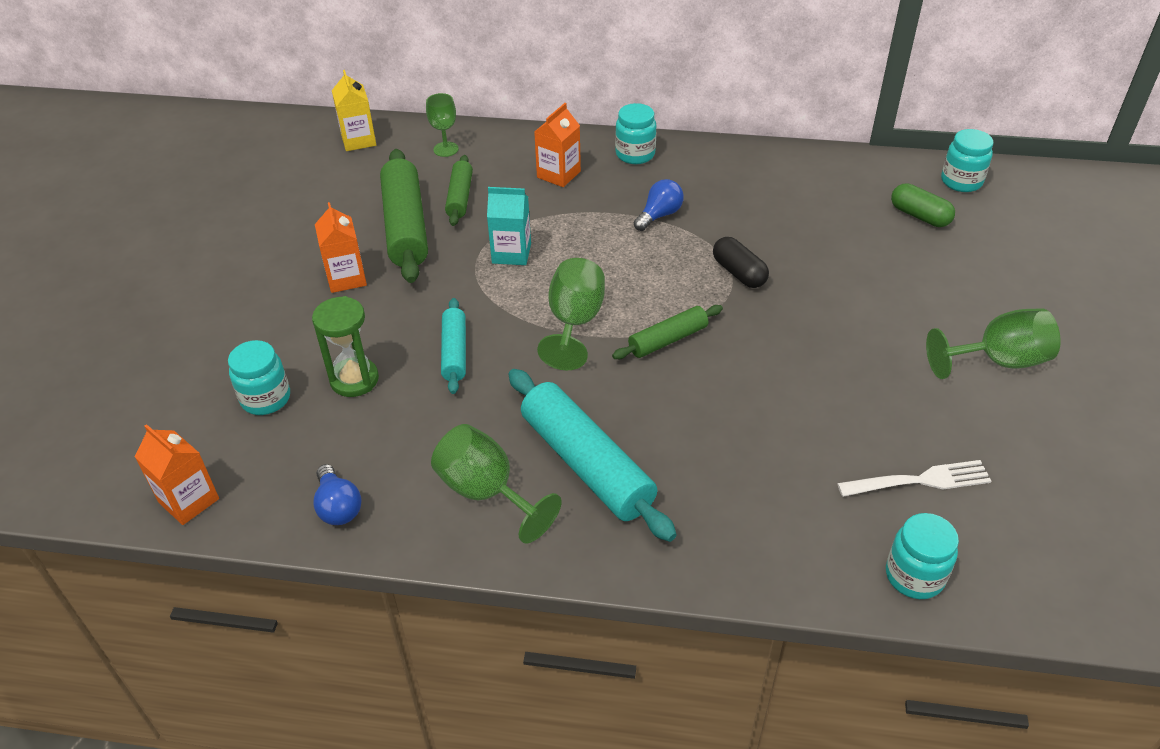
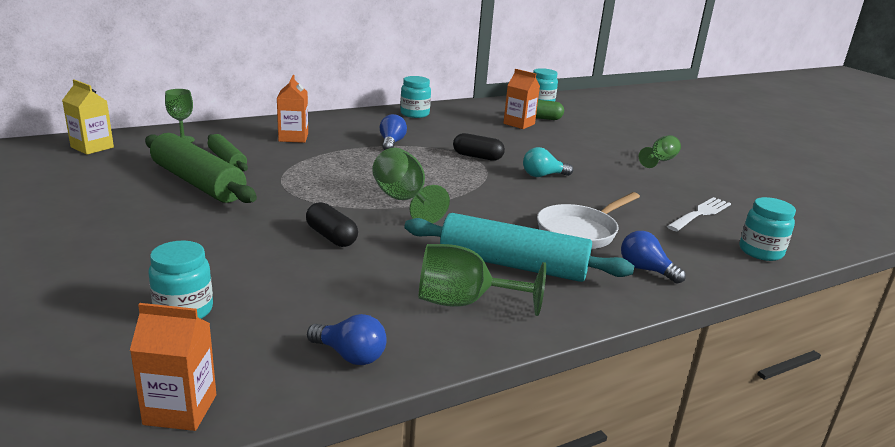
camera: 40 degrees left, 20 degrees down
green hourglass [312,296,379,397] -> none
orange carton [315,202,367,293] -> orange carton moved to [503,69,540,129]
turquoise rolling pin [441,298,466,394] -> black capsule [306,202,358,247]
turquoise carton [487,187,531,265] -> none
green rolling pin [612,305,723,359] -> none
turquoise jar [615,103,656,164] -> turquoise jar moved to [400,76,431,118]
green goblet [926,308,1061,379] -> green goblet [639,135,681,168], size x0.63
none -> turquoise light bulb [523,147,573,177]
none -> white pan [537,192,640,249]
none -> blue light bulb [621,231,686,284]

